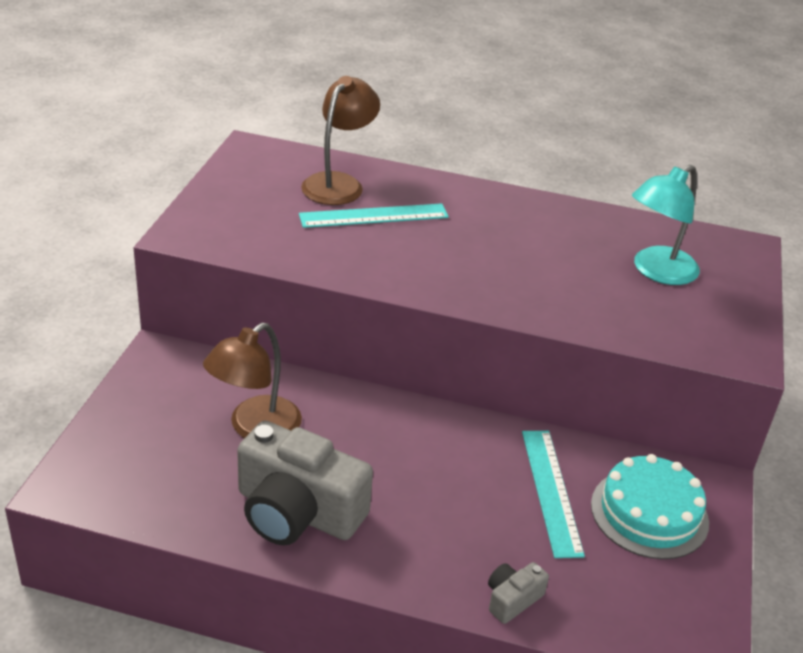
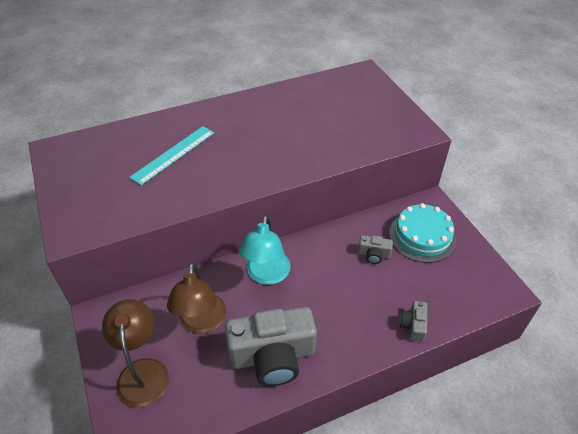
camera: 35 degrees left, 10 degrees up
brown lamp [301,76,380,205] -> brown lamp moved to [102,299,169,407]
turquoise ruler [522,431,585,558] -> grey camera [358,235,393,264]
turquoise lamp [632,165,700,285] -> turquoise lamp moved to [239,215,290,285]

